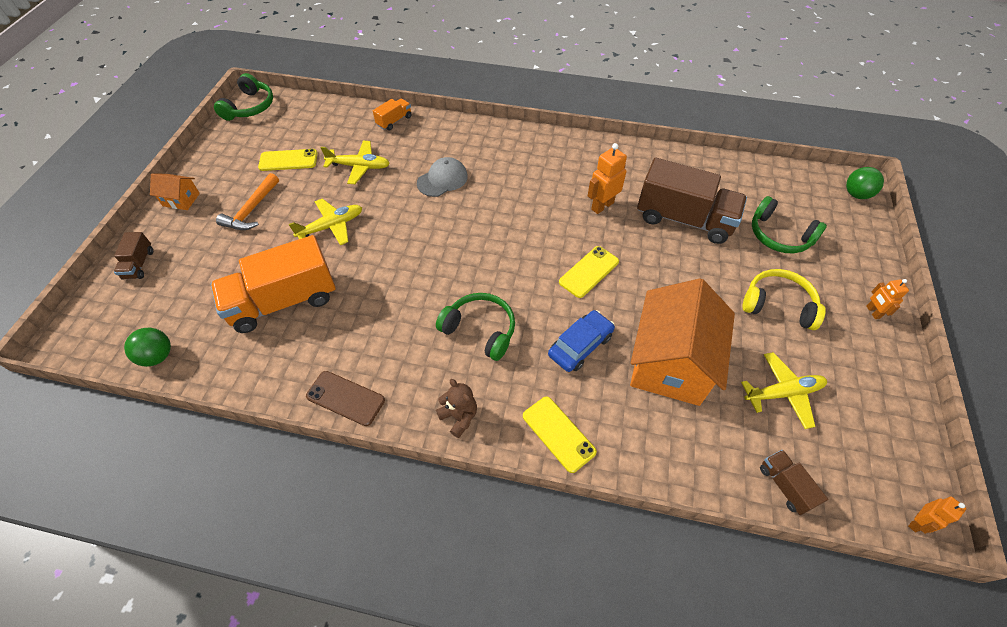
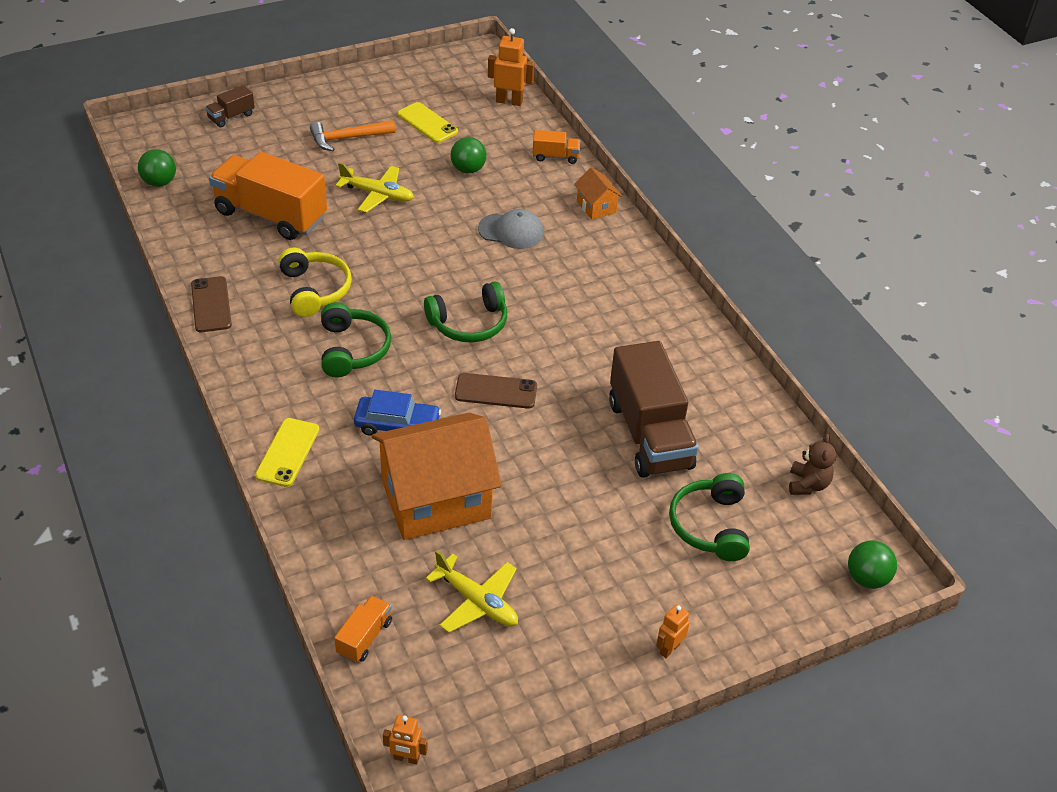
camera: 50 degrees right, 10 degrees down
orange house [150,174,200,210] -> orange house moved to [574,167,622,220]
green headphones [214,73,273,121] -> green headphones moved to [424,281,507,342]
yellow plane [320,141,390,184] -> green ball [450,137,487,174]
brown teddy bear [436,379,477,438] -> brown teddy bear moved to [789,434,836,495]
yellow phone [559,246,619,298] -> brown phone [455,373,537,409]
orange robot [588,143,627,214] -> orange robot moved to [488,28,535,106]
yellow headphones [743,269,826,330] -> yellow headphones moved to [278,248,352,317]
brown truck [760,450,828,515] -> orange truck [334,596,392,663]

